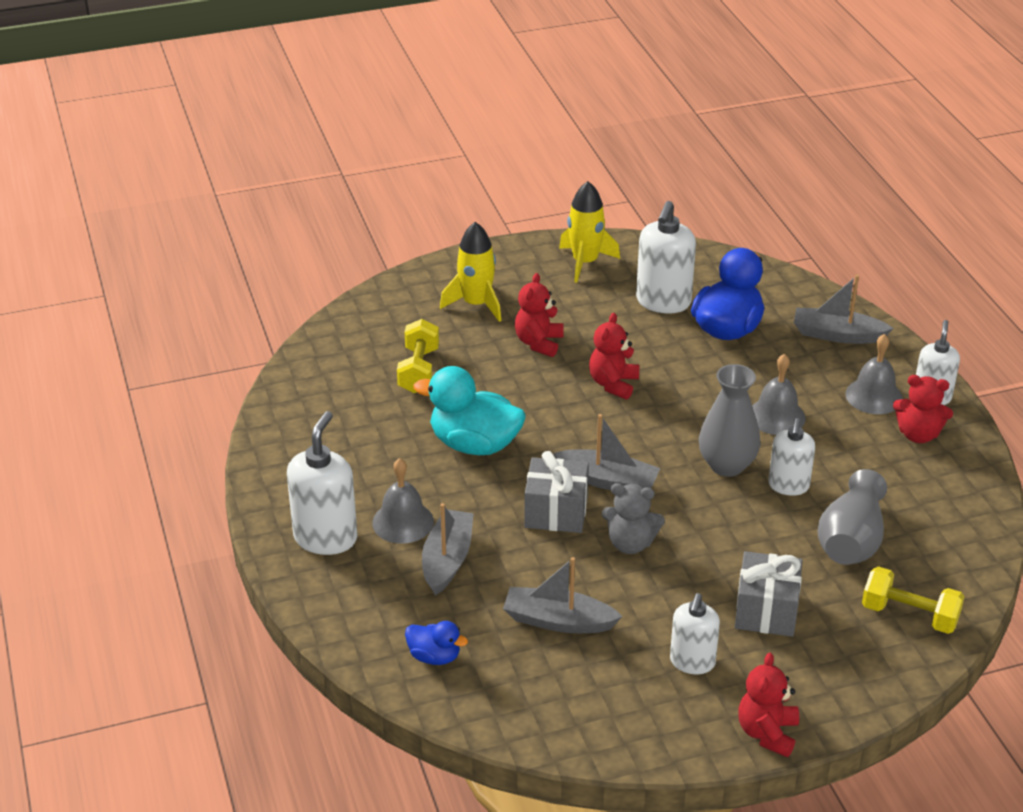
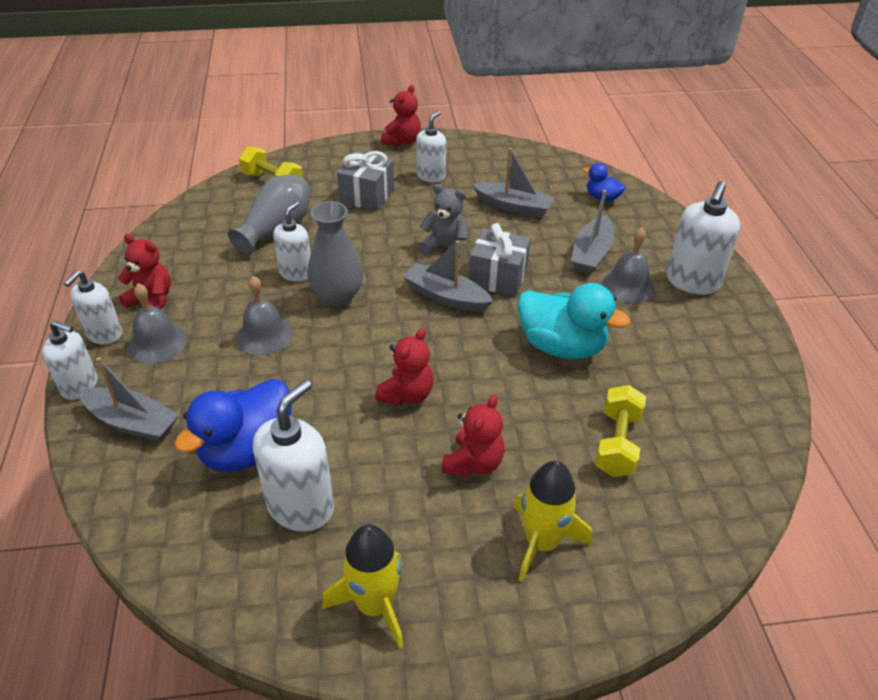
camera: 170 degrees left, 5 degrees up
none -> white soap dispenser [42,320,98,400]

